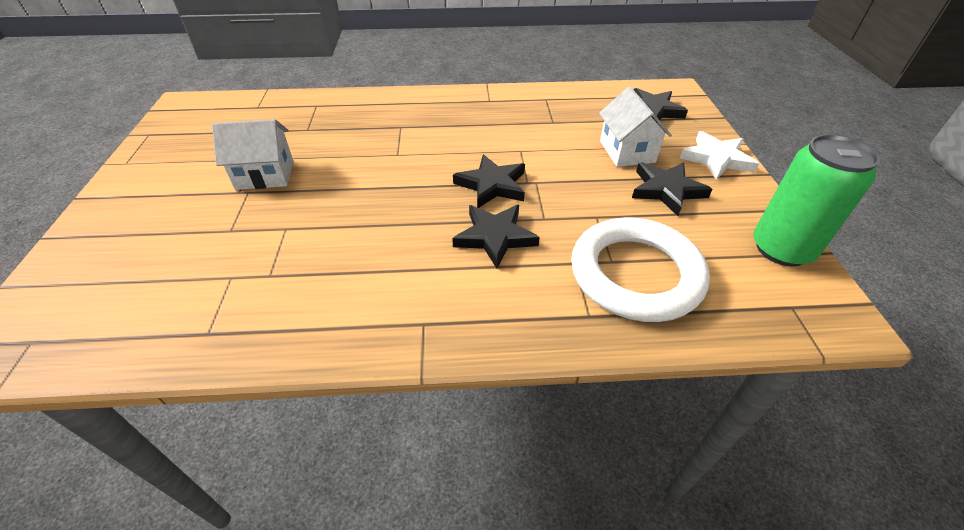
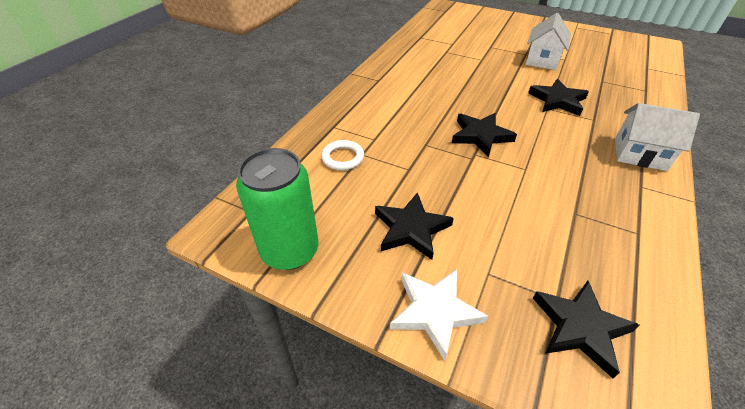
camera: 120 degrees right, 0 degrees up
black star [452,205,540,269] -> black star moved to [528,79,589,116]
white ring [571,218,710,322] -> white ring [321,140,364,170], size x0.44
white house [599,87,672,167] -> white house moved to [615,103,700,171]

